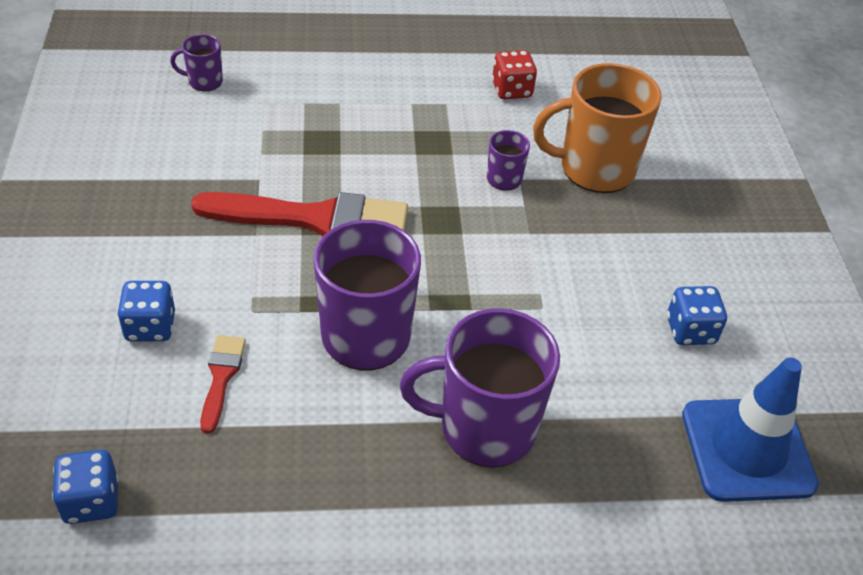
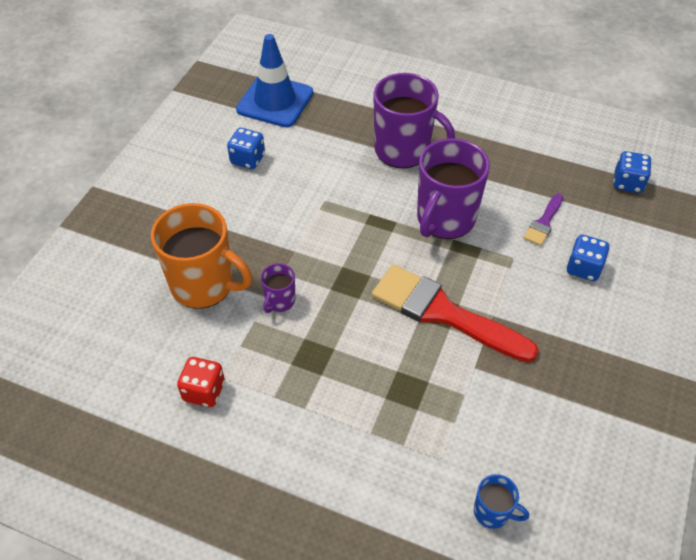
camera: 150 degrees left, 5 degrees up
purple mug [170,34,223,91] -> blue mug [474,474,529,529]
red brush [200,335,246,434] -> purple brush [524,193,563,246]

